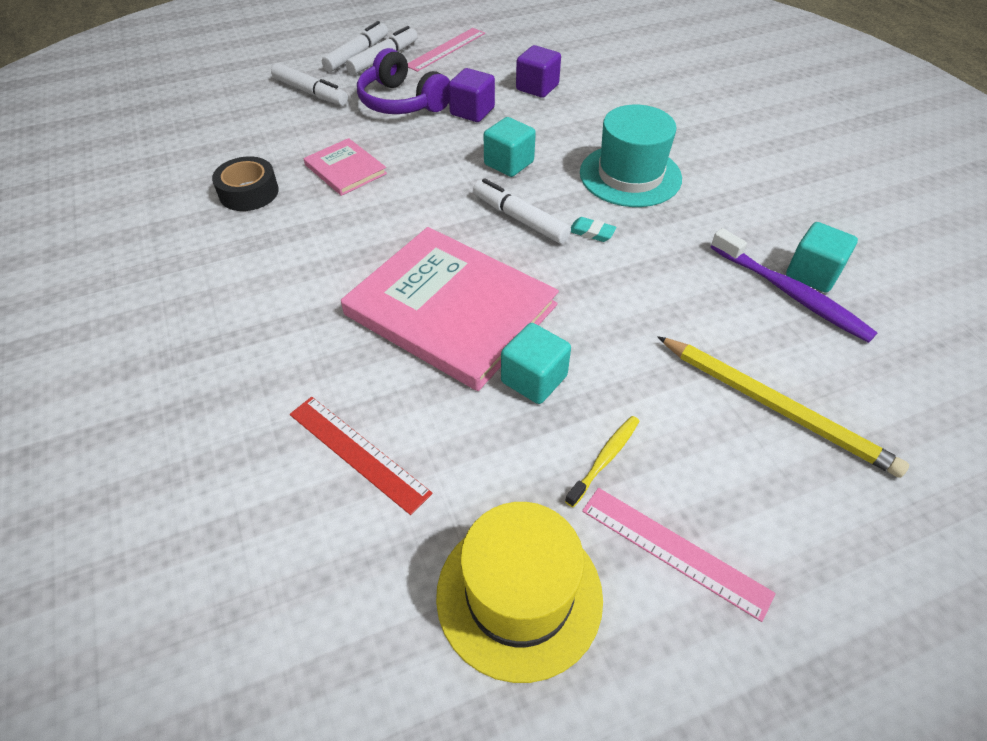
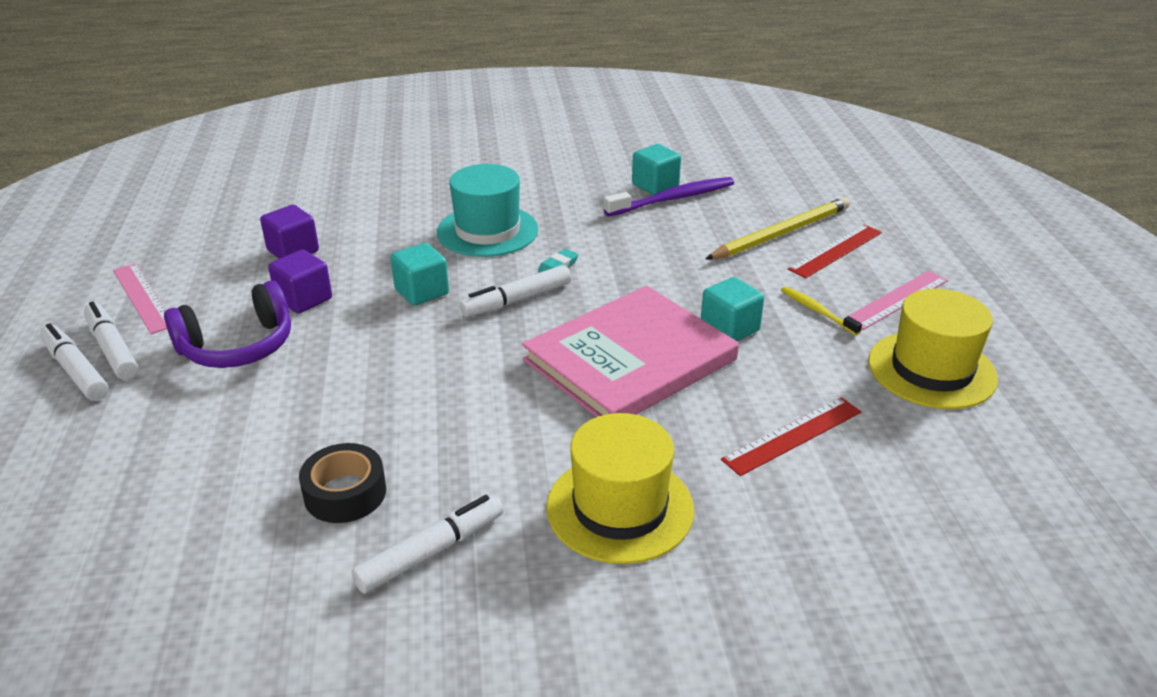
camera: 75 degrees left, 15 degrees down
white marker [271,63,348,105] -> white marker moved to [352,495,503,594]
pink book [304,138,387,196] -> none
none -> yellow hat [546,413,694,564]
none -> red ruler [788,224,882,278]

